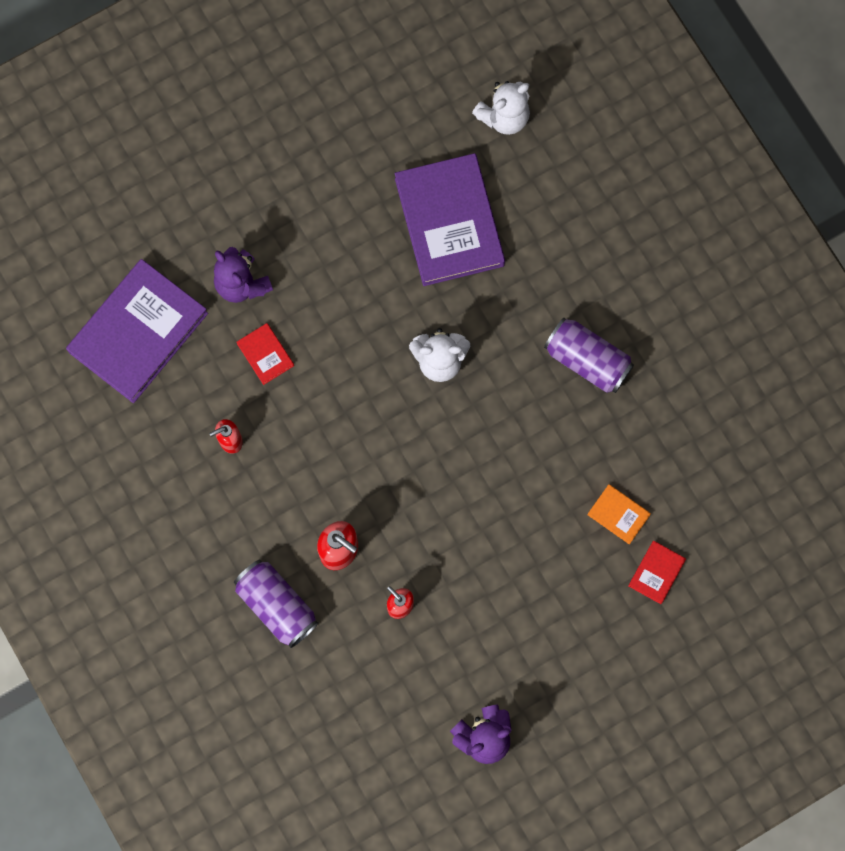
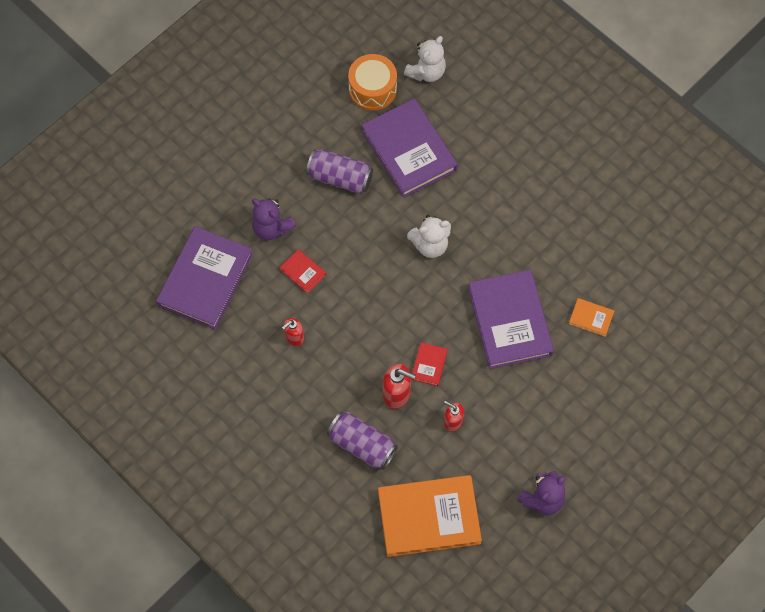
camera: 15 degrees left, 10 degrees down
purple can [544,318,634,393] -> purple can moved to [306,149,373,194]
red book [628,541,686,604] -> red book moved to [411,342,448,386]
none -> orange drum [348,54,397,110]
none -> orange book [378,475,482,557]
none -> purple book [468,270,554,369]

